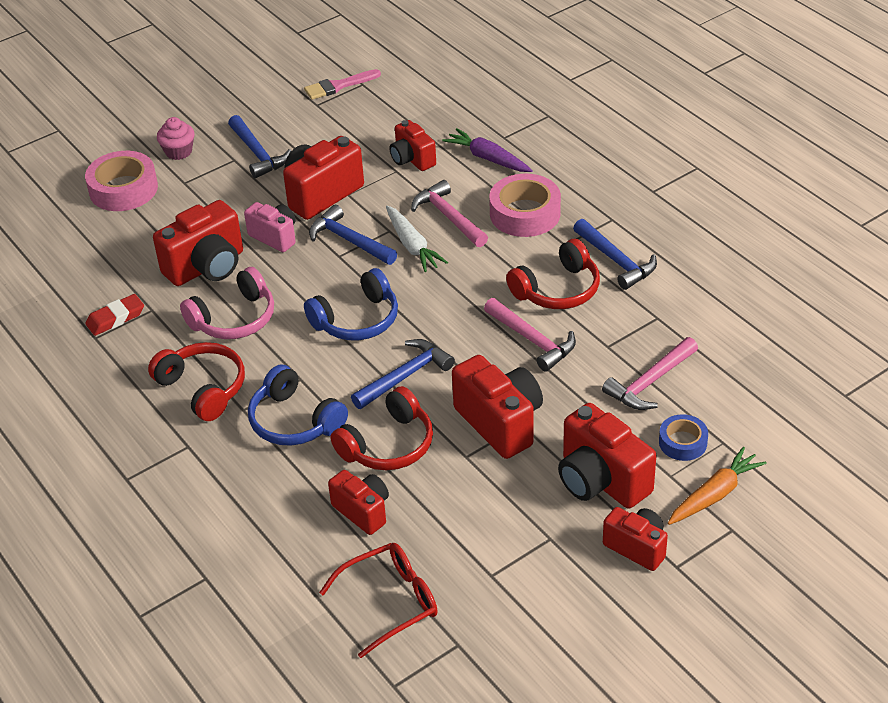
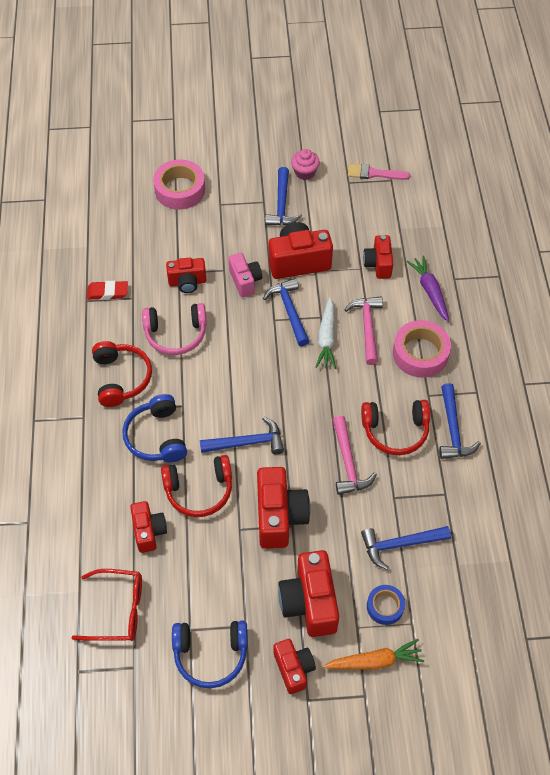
camera: 30 degrees right, 15 degrees up
red camera [153,200,243,286] -> red camera [166,258,206,293], size x0.62
pink cupcake [157,117,194,160] -> pink cupcake moved to [291,149,320,180]
blue headphones [304,268,398,340] -> blue headphones moved to [172,621,248,688]
pink hammer [602,337,698,410] -> blue hammer [361,526,451,570]

